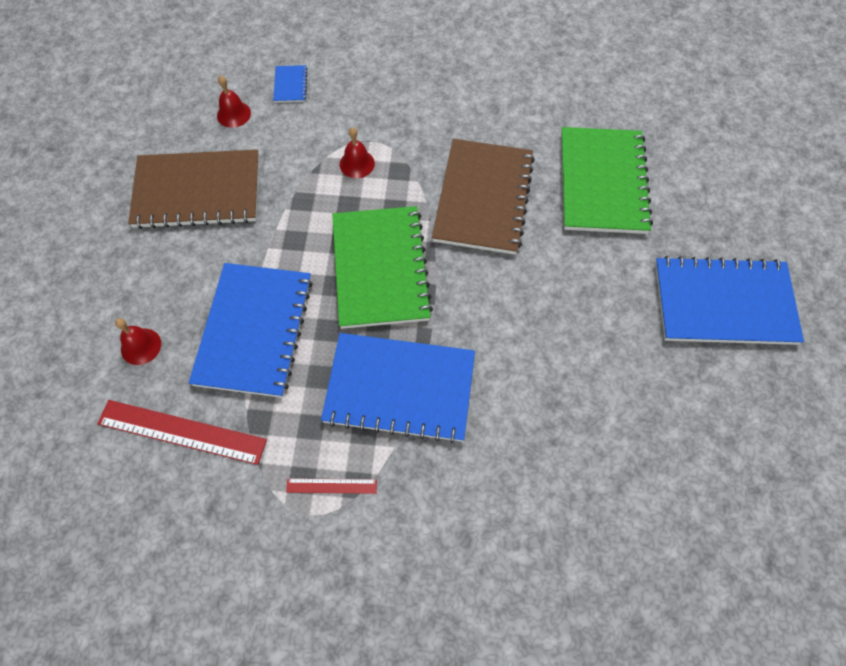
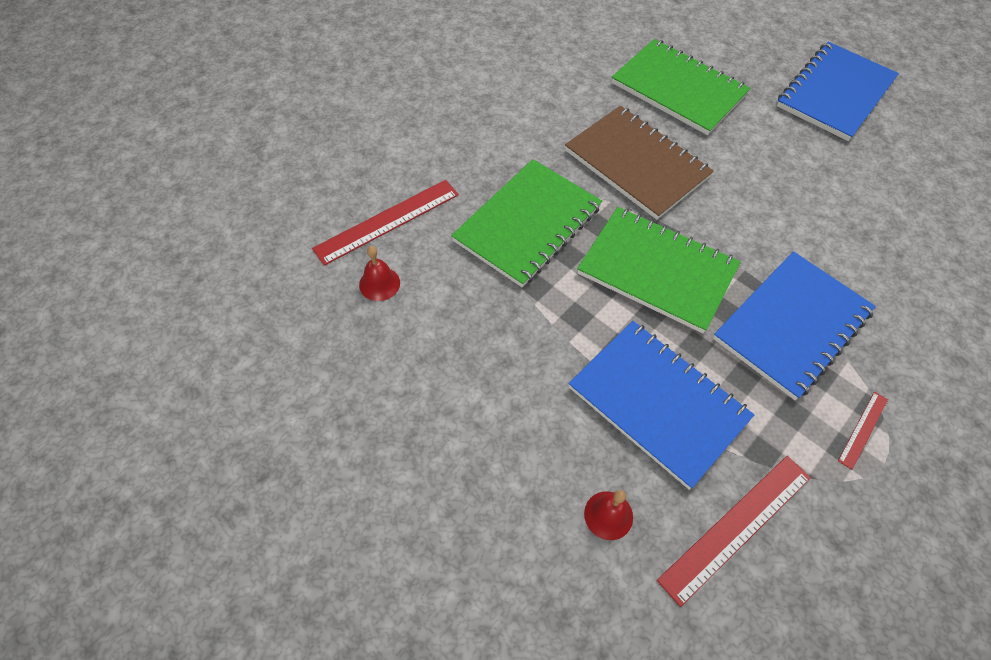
camera: 55 degrees left, 5 degrees down
brown notebook [128,149,259,229] -> none
blue notebook [273,65,307,103] -> red ruler [312,180,459,266]
red bell [340,127,375,178] -> green notebook [451,159,602,287]

